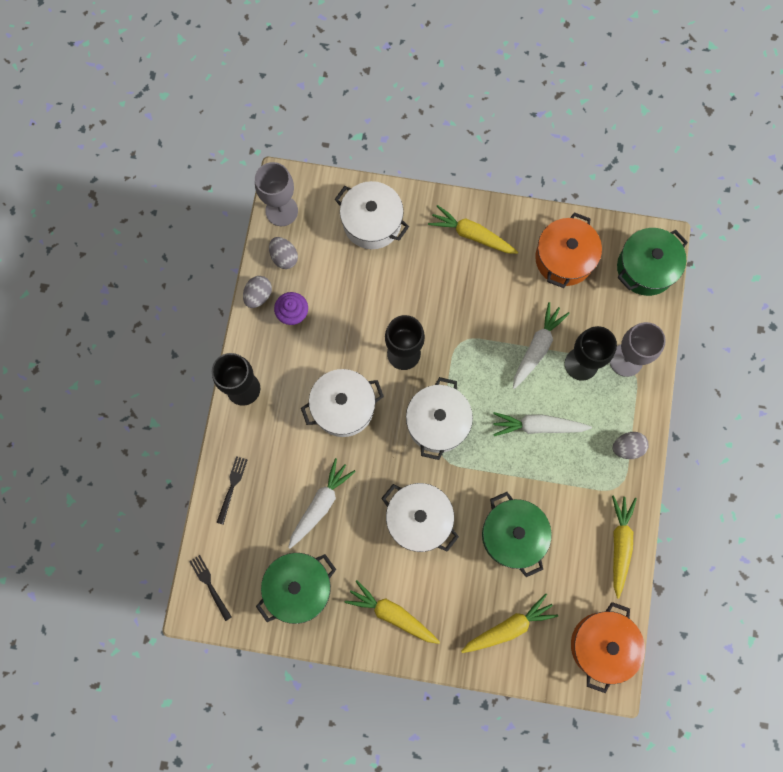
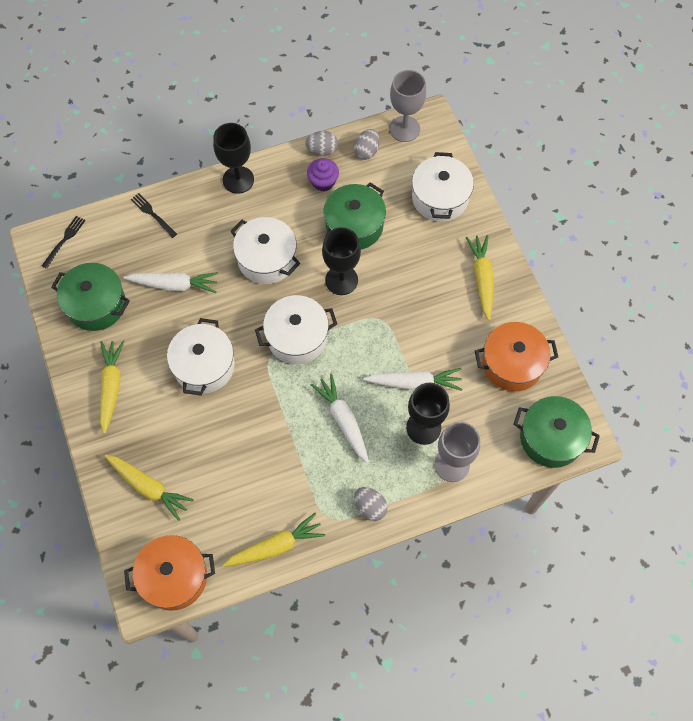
camera: 60 degrees right, 10 degrees down
black fork [216,456,248,525] -> black fork turned 120 degrees counterclockwise [131,193,177,238]
green pot [482,492,552,577] -> green pot moved to [323,183,386,250]

